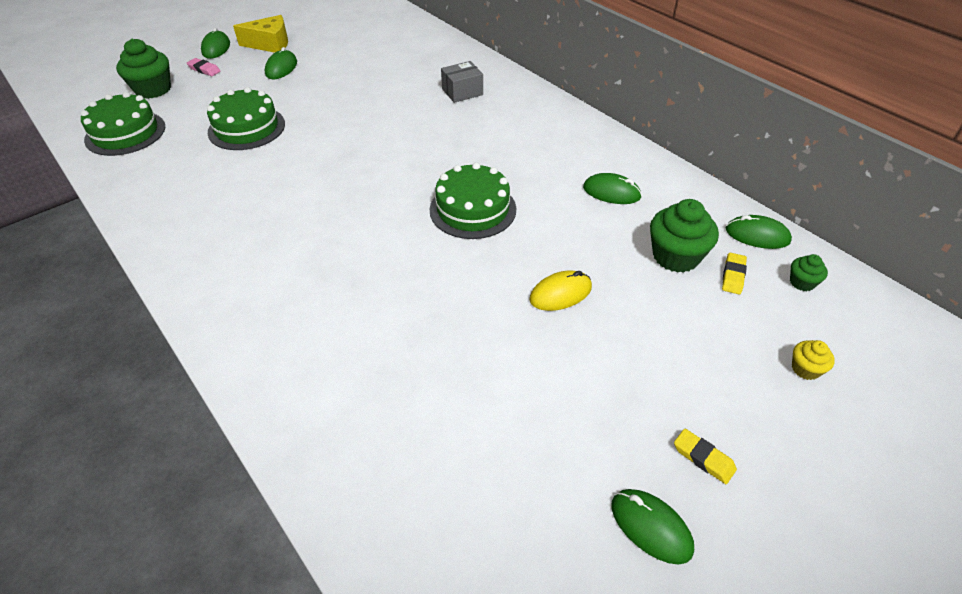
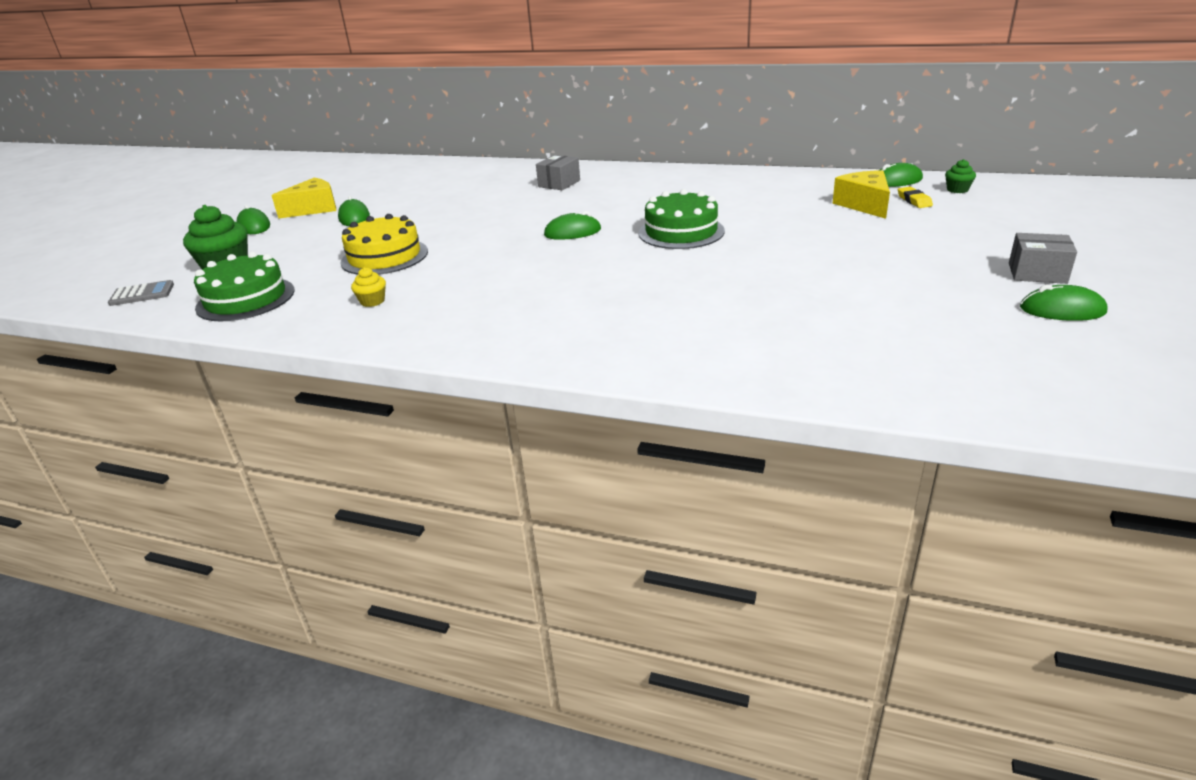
camera: 30 degrees left, 15 degrees down
pink eraser [187,58,220,76] -> none
green cake [207,87,285,150] -> yellow cake [340,214,428,275]
yellow mouse [529,270,592,311] -> none
green mouse [583,173,642,204] -> green mouse moved to [544,211,601,240]
green cupcake [650,199,719,273] -> yellow cheese [832,170,890,219]
yellow eraser [674,429,737,484] -> grey box [1009,233,1077,284]
yellow cupcake [792,340,835,380] -> yellow cupcake moved to [351,267,386,307]
none -> grey calculator [108,280,174,306]

